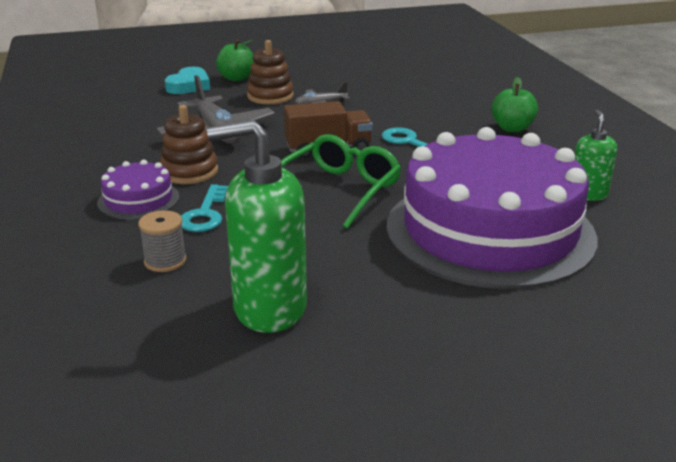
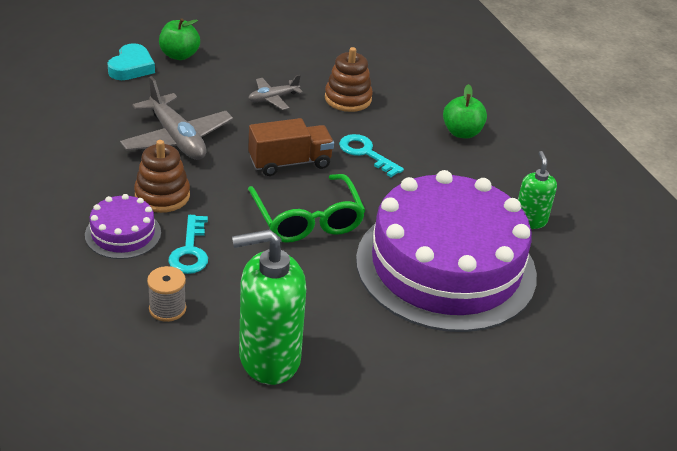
camera: 10 degrees left, 10 degrees up
brown stacking toy [247,40,294,104] -> brown stacking toy moved to [325,47,373,112]
green glasses [281,134,401,229] -> green glasses turned 135 degrees clockwise [248,174,365,243]

